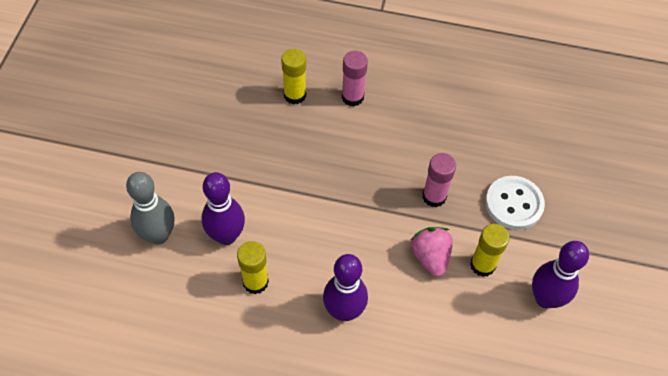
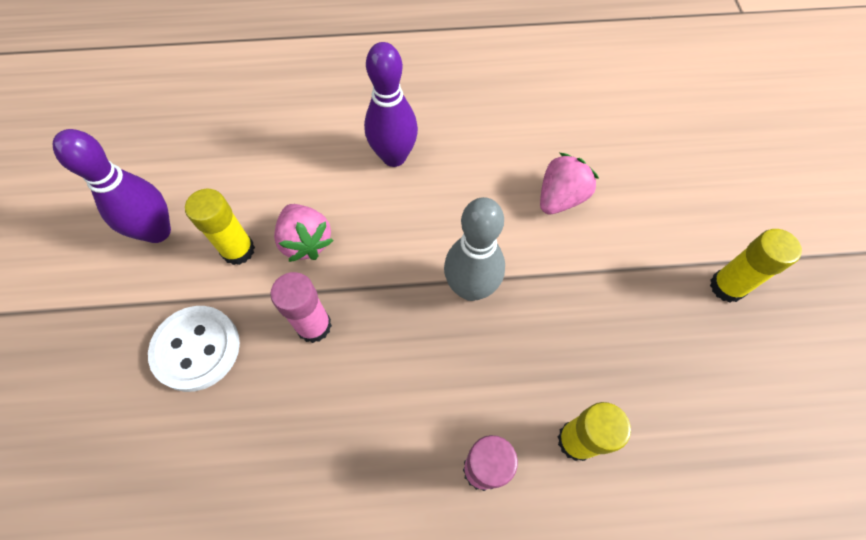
camera: 165 degrees right, 5 degrees up
grey bowling pin [126,172,175,245] -> grey bowling pin moved to [444,197,505,301]
purple bowling pin [202,172,245,245] -> pink strawberry [540,153,599,214]
yellow glue stick [237,241,269,294] -> yellow glue stick moved to [710,229,802,303]

